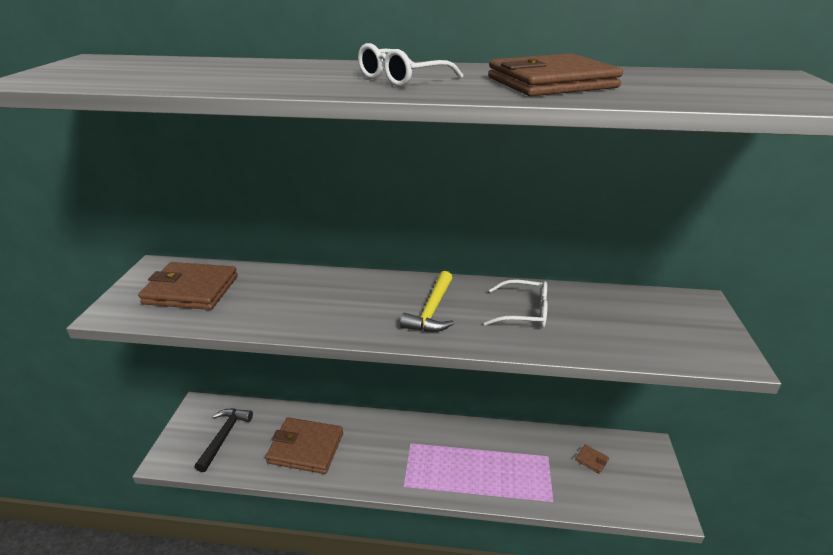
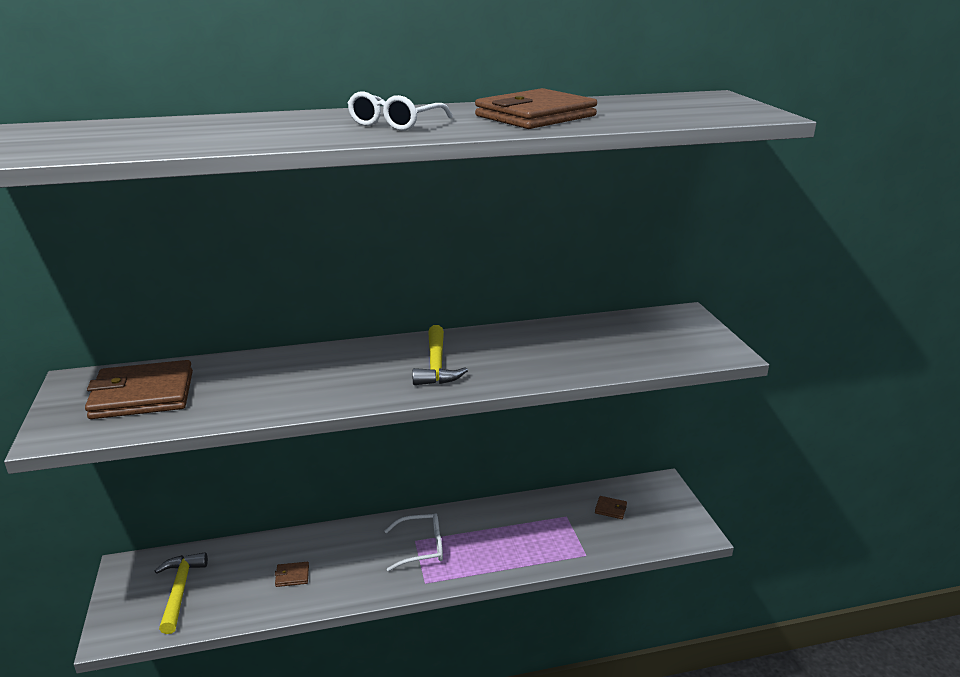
camera: 20 degrees left, 5 degrees down
black hammer [195,409,253,472] -> yellow hammer [155,552,208,634]
brown wallet [265,417,343,474] -> brown wallet [275,562,309,587], size x0.41
white glasses [484,280,548,328] -> white glasses moved to [384,513,443,571]

